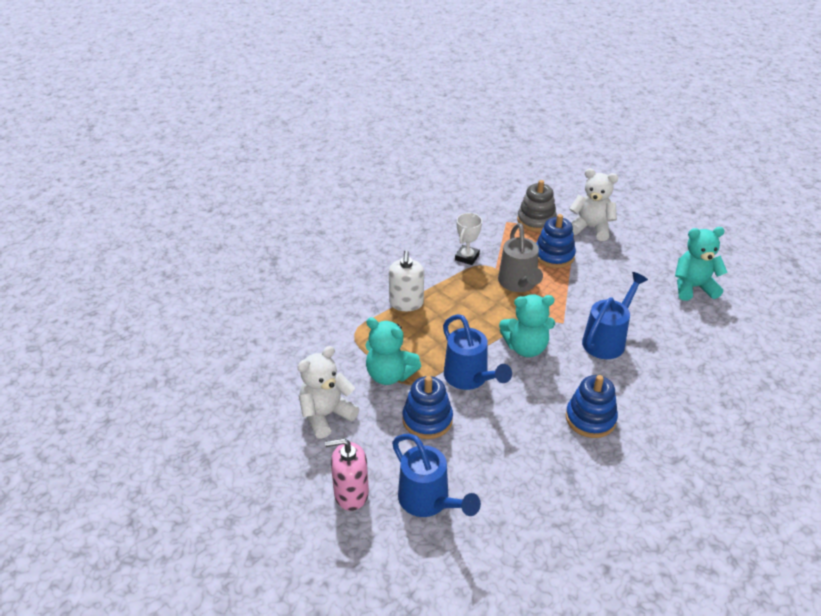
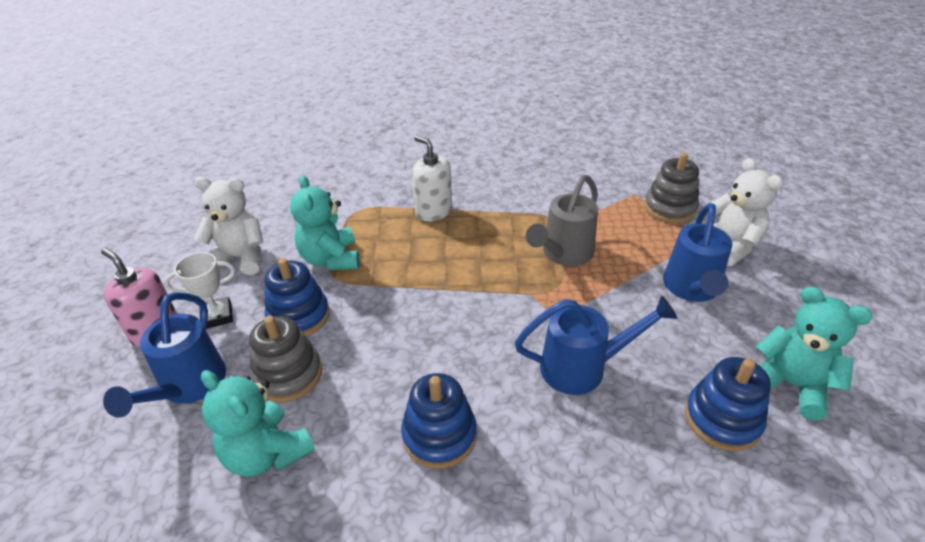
camera: 45 degrees right, 0 degrees up
white soap dispenser [389,250,424,311] -> white soap dispenser turned 90 degrees clockwise [412,136,452,222]
blue watering can [443,314,512,390] -> blue watering can moved to [663,203,732,302]
white trophy [455,213,482,265] -> white trophy moved to [164,252,235,329]
turquoise teddy bear [499,294,555,357] -> turquoise teddy bear moved to [201,370,315,477]
blue stacking toy [536,214,576,268] -> blue stacking toy moved to [685,357,771,451]
none -> grey stacking toy [249,316,322,402]

